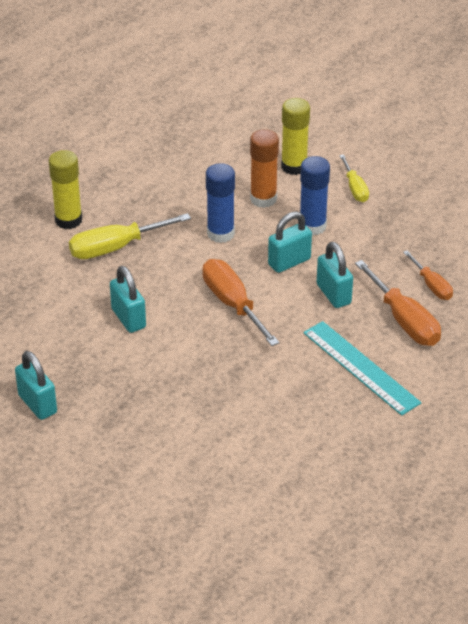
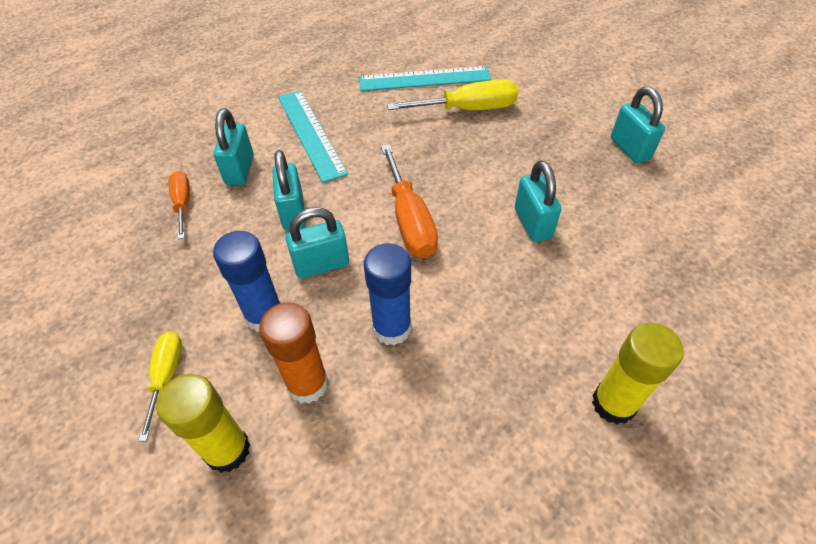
camera: 165 degrees left, 10 degrees up
yellow screwdriver [69,213,191,259] -> yellow screwdriver moved to [387,79,518,110]
orange screwdriver [355,260,441,346] -> turquoise padlock [213,109,254,185]
none -> turquoise ruler [359,66,491,91]

